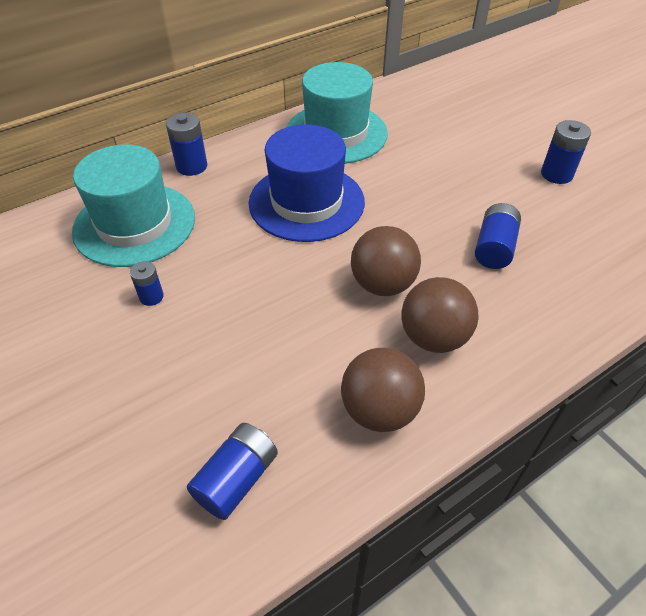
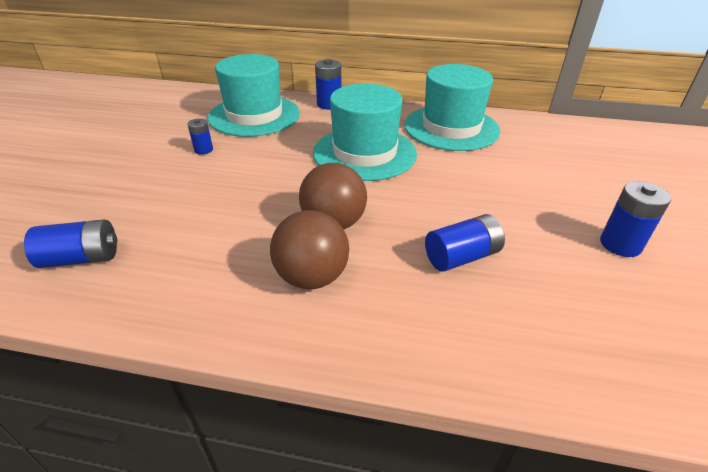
camera: 45 degrees right, 10 degrees down
blue hat [249,124,365,242] -> turquoise hat [313,84,417,181]
brown ball [341,348,425,432] -> none

